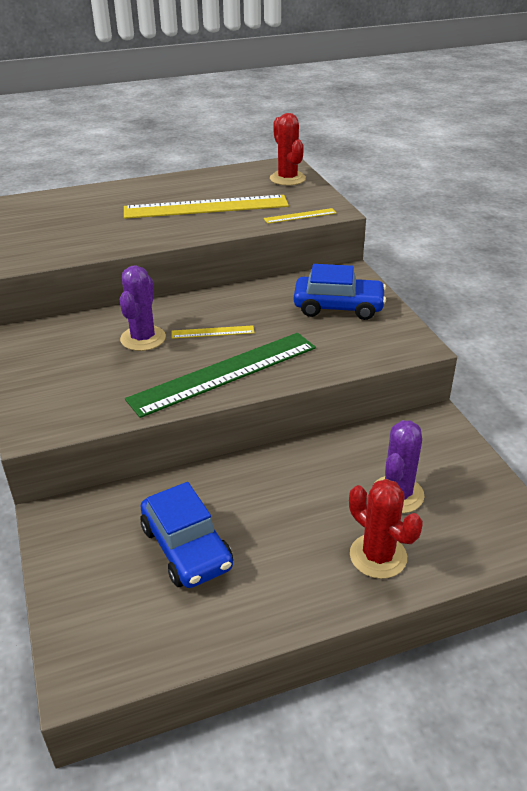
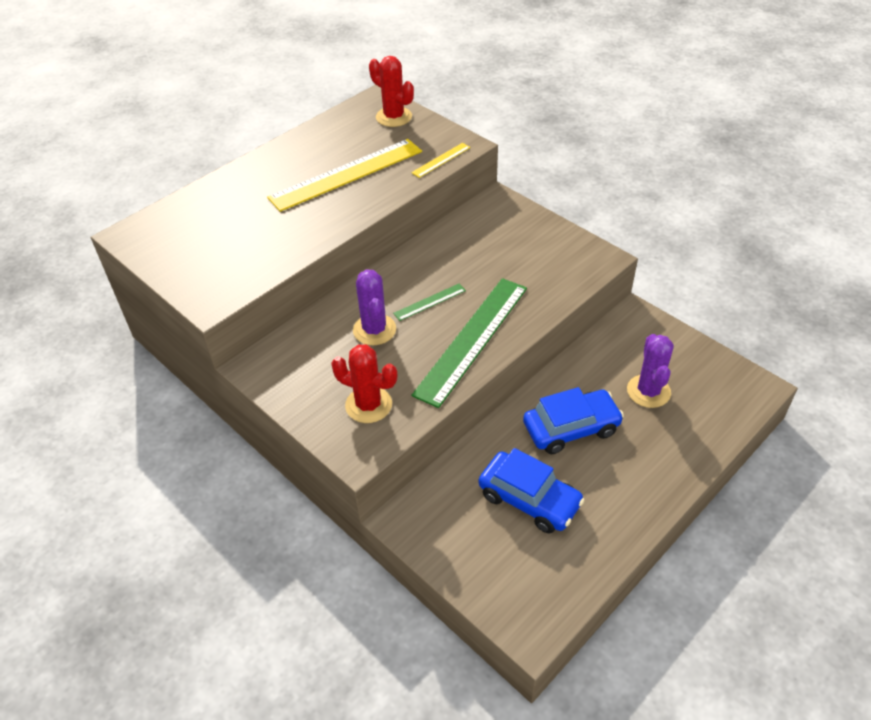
camera: 25 degrees left, 10 degrees up
yellow ruler [172,325,255,339] -> green ruler [393,284,466,321]
blue car [294,264,386,320] -> blue car moved to [523,387,624,454]
red cactus [349,479,423,579] -> red cactus moved to [331,344,397,423]

